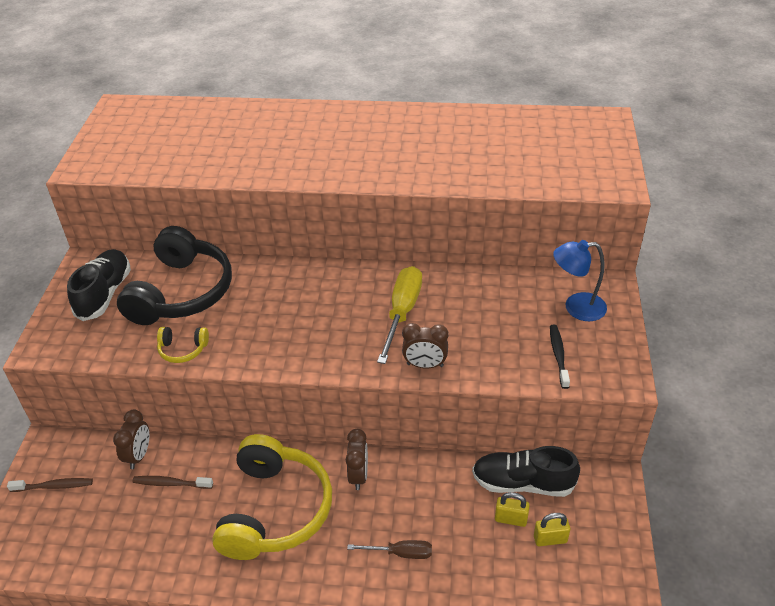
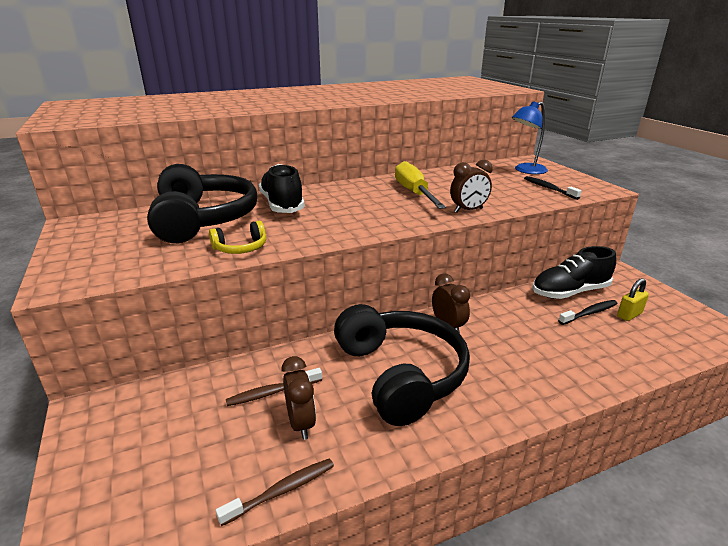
camera: 30 degrees left, 15 degrees down
brown toothbrush [7,478,93,492] -> brown toothbrush moved to [216,458,334,526]
black shoe [67,249,131,321] -> black shoe moved to [259,164,305,213]
brown clock [113,410,150,469] -> brown clock moved to [281,356,316,440]
yellow headphones [212,434,332,560] -> black headphones [334,304,470,426]
brown screwdriver [347,540,432,559] -> none
yellow padlock [495,492,530,527] -> black toothbrush [558,300,618,325]

